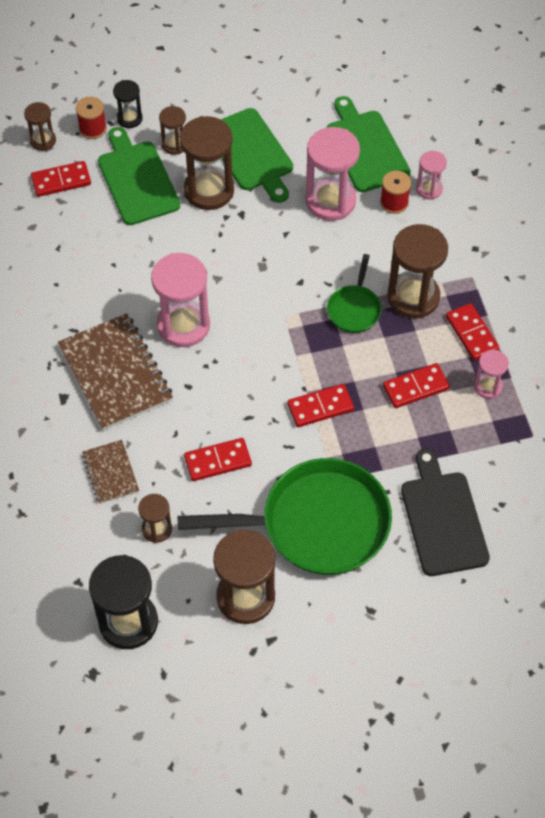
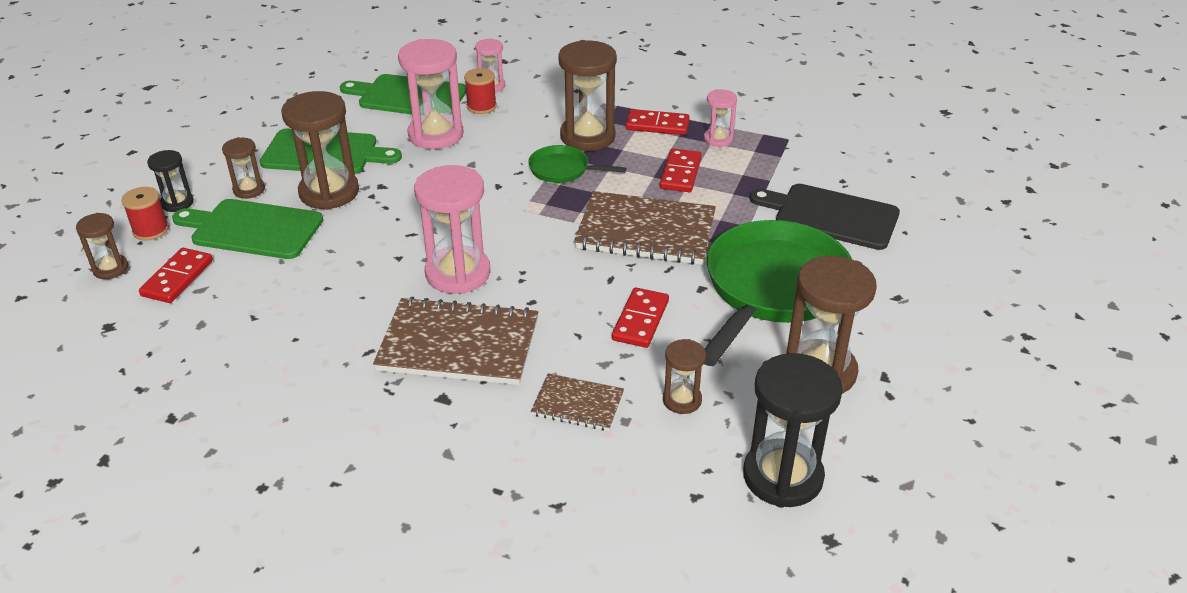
camera: 55 degrees left, 20 degrees down
red domino [287,384,354,427] -> brown notebook [574,191,716,265]
green pan [327,254,382,333] -> green pan turned 150 degrees clockwise [528,145,627,183]

